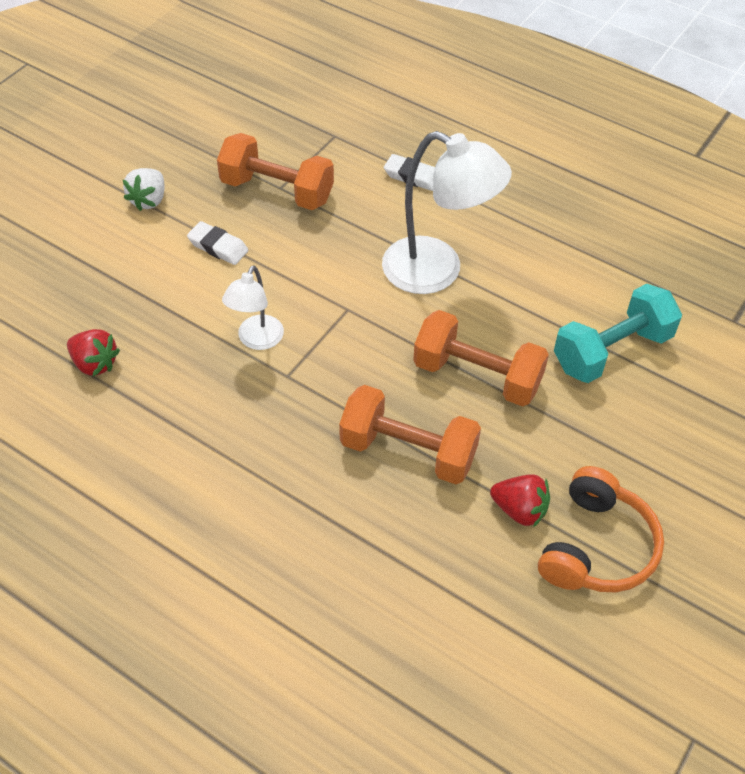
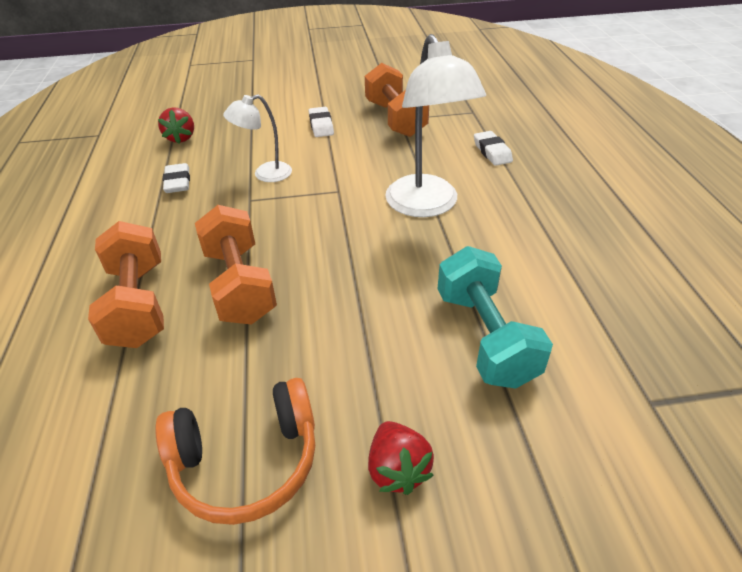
camera: 50 degrees right, 10 degrees down
white strawberry [123,168,165,211] -> none
orange dumbbell [413,310,549,407] -> orange dumbbell moved to [88,221,164,348]
red strawberry [490,474,550,527] -> red strawberry moved to [368,421,434,495]
turquoise dumbbell [554,283,682,383] -> turquoise dumbbell turned 60 degrees clockwise [438,246,553,389]
none -> white eraser [163,163,190,193]

